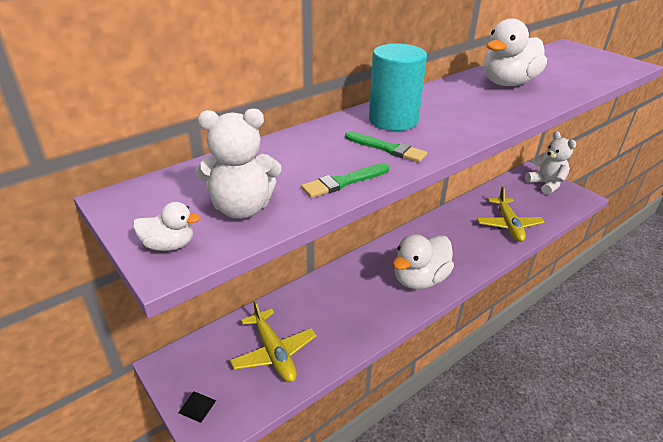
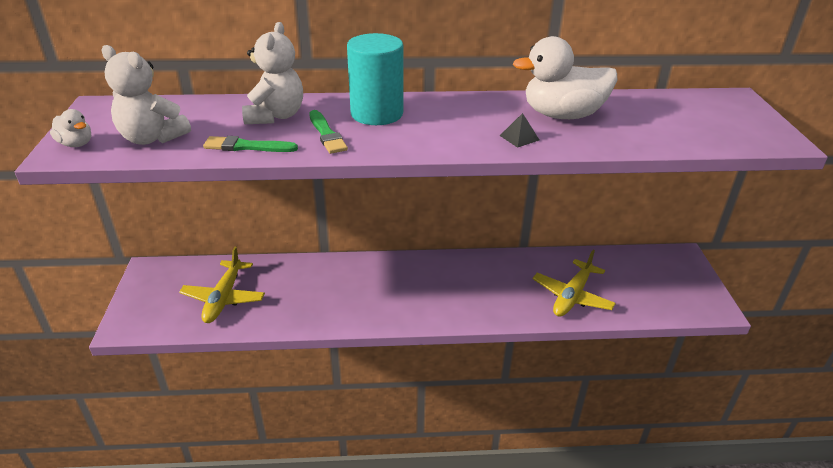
camera: 35 degrees right, 0 degrees up
black pyramid [178,391,216,423] -> black pyramid moved to [500,113,539,148]
white duck [393,234,454,289] -> none
white teddy bear [525,131,576,195] -> white teddy bear moved to [242,22,303,124]

